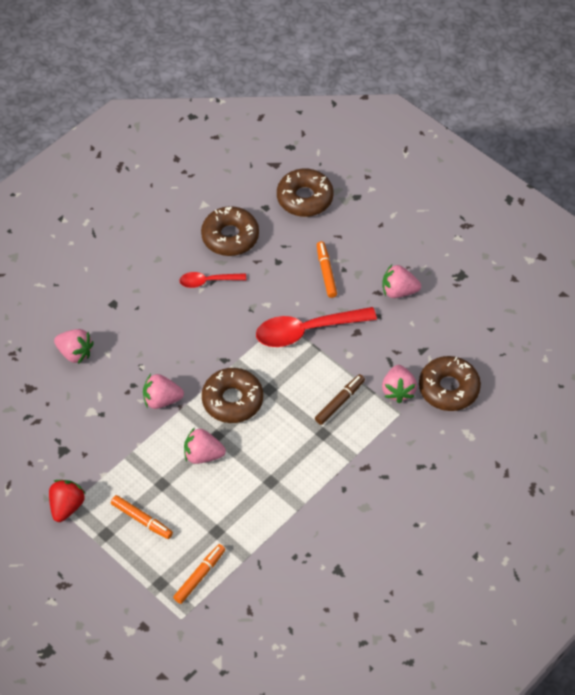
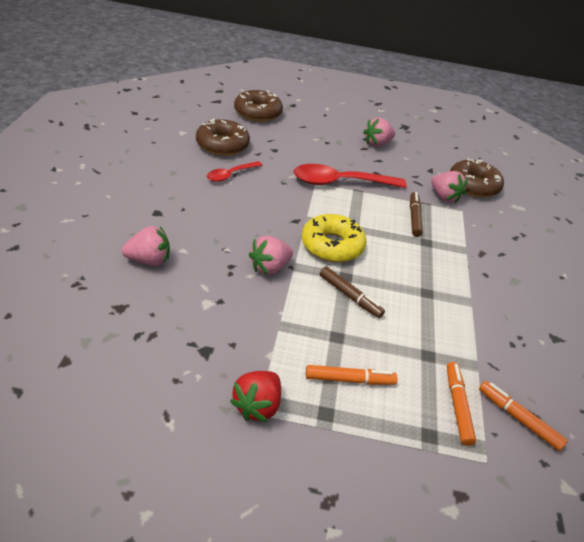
camera: 40 degrees left, 15 degrees down
red strawberry [49,480,86,522] -> red strawberry turned 135 degrees counterclockwise [230,371,281,422]
pink strawberry [184,427,226,464] -> brown marker [320,267,385,318]
brown donut [202,368,263,423] -> yellow donut [302,214,367,262]
red spoon [256,307,377,347] -> red spoon turned 45 degrees clockwise [294,164,407,188]
orange marker [317,241,337,298] -> orange marker moved to [479,381,568,451]

